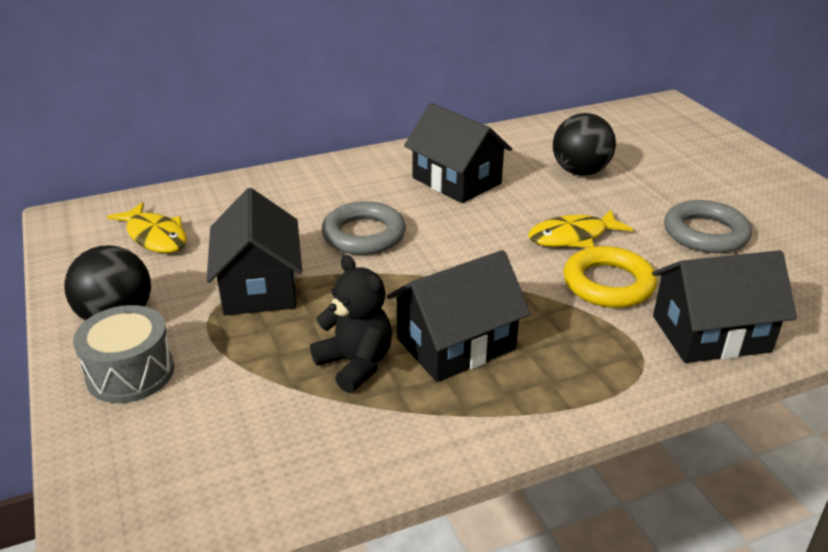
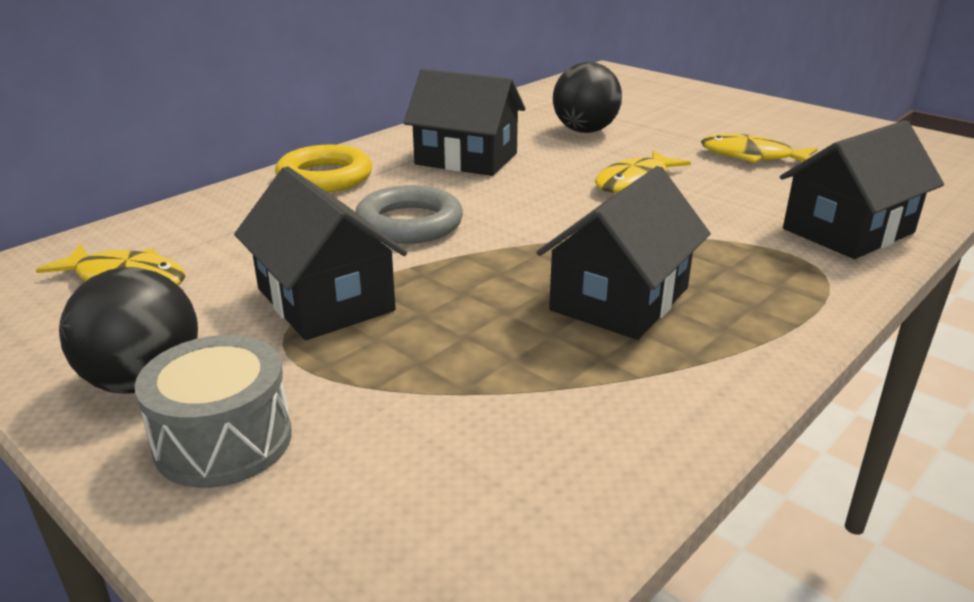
camera: 25 degrees left, 5 degrees down
black teddy bear [310,255,392,393] -> none
yellow ring [564,246,657,308] -> yellow ring moved to [275,145,372,193]
grey ring [664,200,752,253] -> yellow fish [701,134,818,163]

